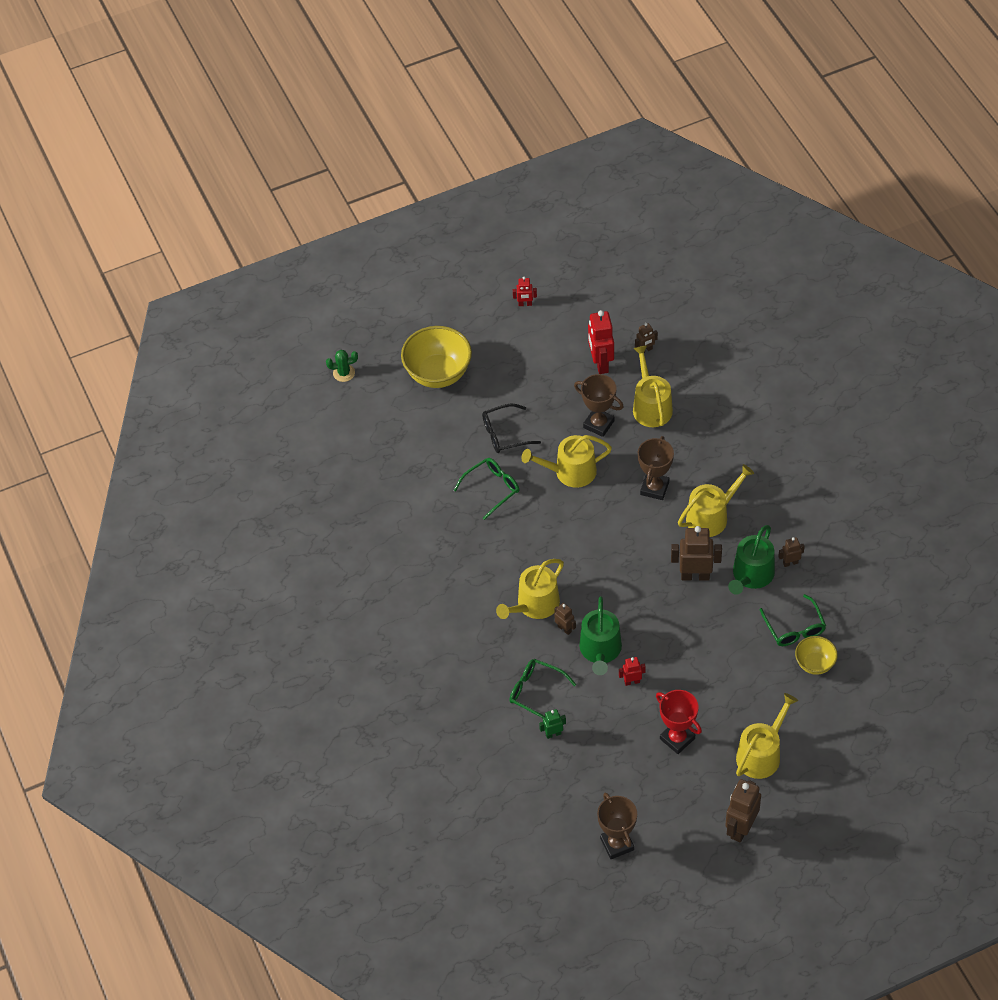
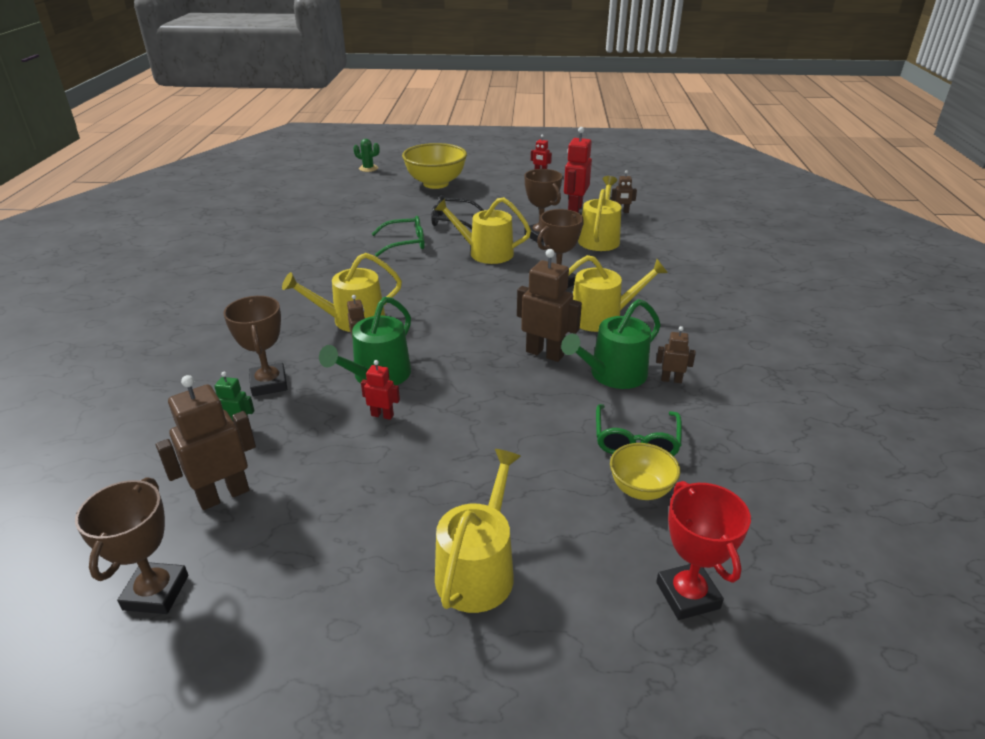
camera: 25 degrees right, 20 degrees down
green glasses [509,659,577,718] -> brown trophy [223,296,287,396]
red trophy [656,690,702,754] -> red trophy moved to [656,481,751,620]
brown robot [725,779,761,842] -> brown robot moved to [156,375,256,510]
yellow watering can [736,693,798,779] -> yellow watering can turned 45 degrees counterclockwise [435,449,521,613]

